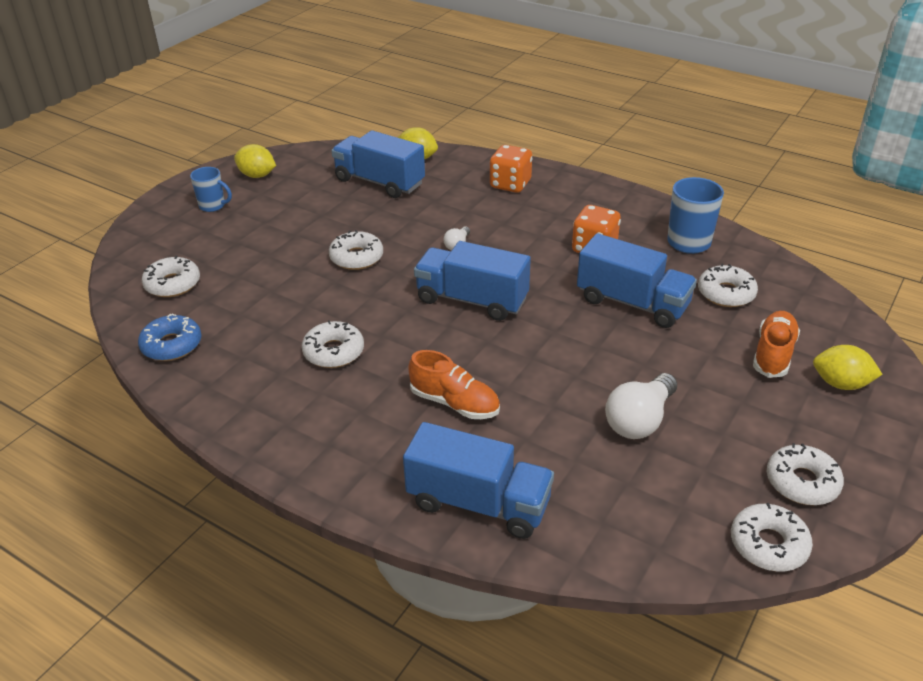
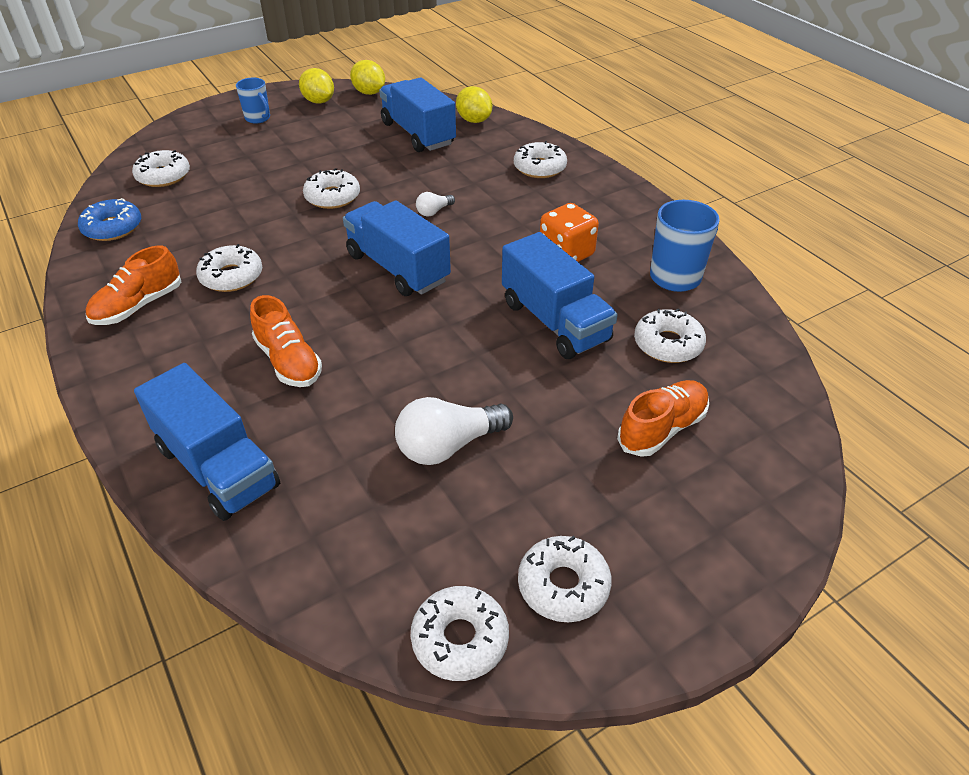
camera: 25 degrees right, 5 degrees up
orange dice [490,145,533,193] -> white donut [514,141,567,178]
yellow lemon [813,345,883,390] -> yellow lemon moved to [350,60,385,95]
none -> orange shoe [86,246,181,325]

